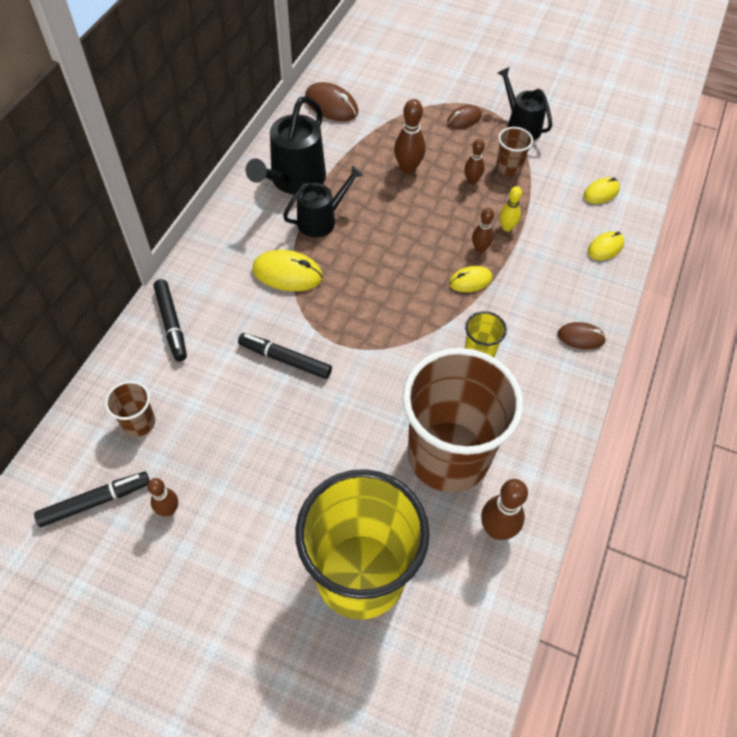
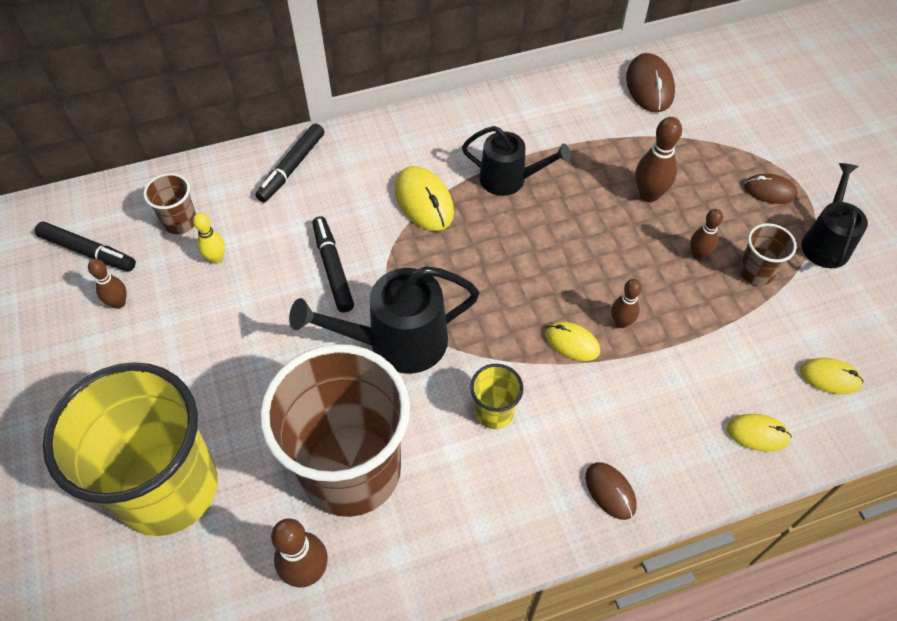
camera: 50 degrees right, 0 degrees up
black watering can [246,96,326,194] -> black watering can moved to [289,266,480,374]
yellow bowling pin [500,186,522,231] -> yellow bowling pin moved to [193,213,225,264]

